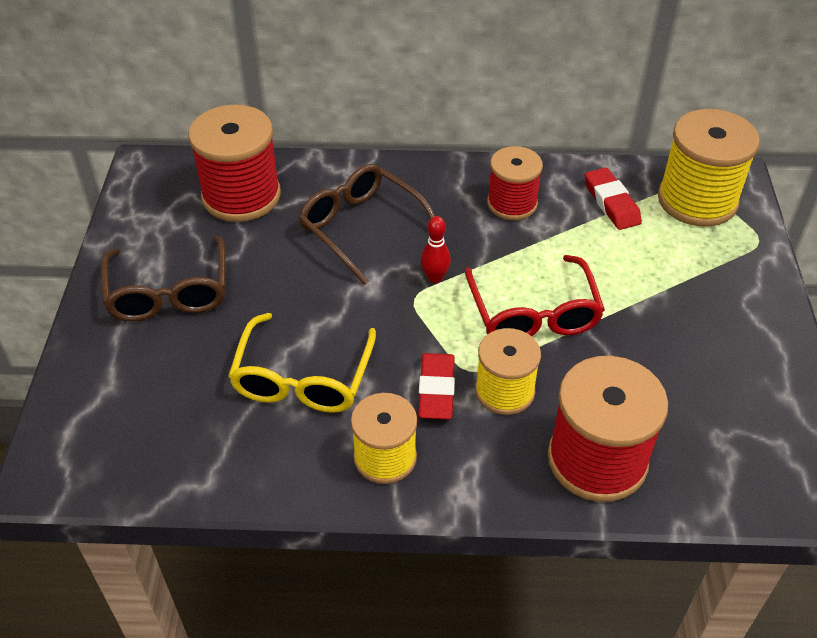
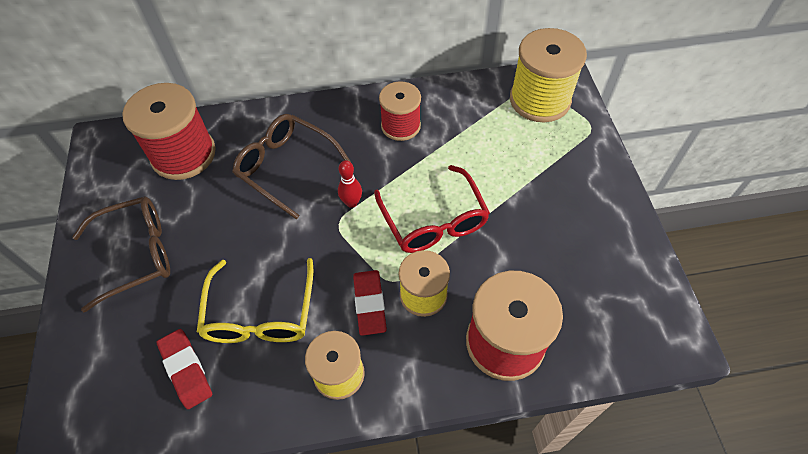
camera: 10 degrees left, 10 degrees up
brown glasses [101,235,226,321] -> brown glasses turned 90 degrees counterclockwise [72,196,170,312]
red eraser [585,167,642,230] -> red eraser moved to [157,329,212,409]

